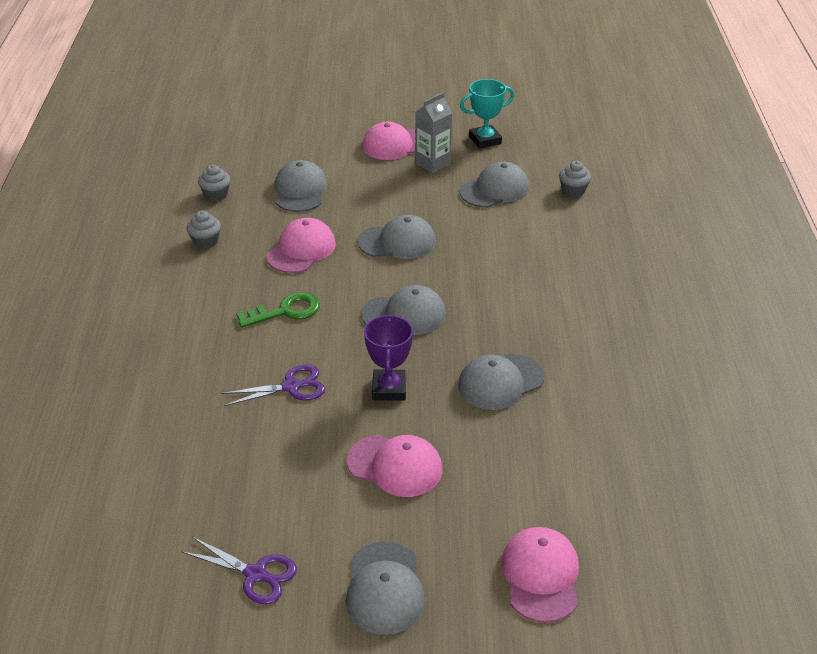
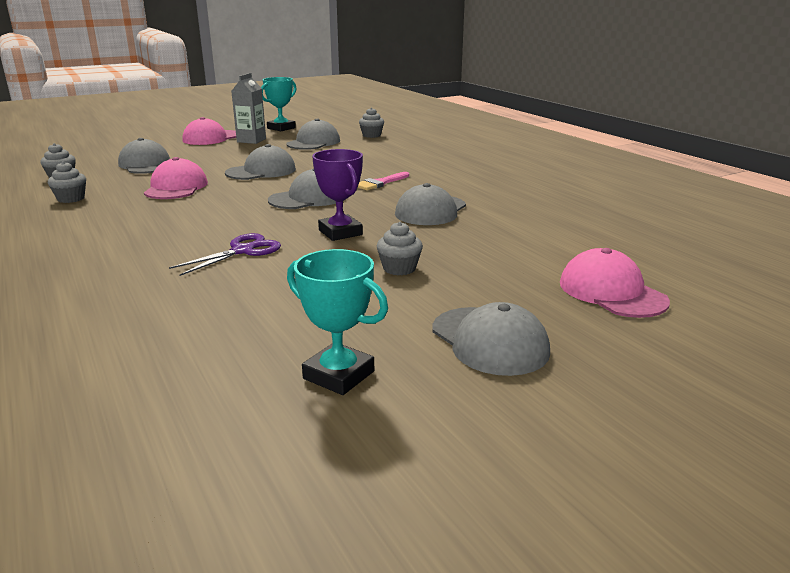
camera: 30 degrees left, 15 degrees down
purple scissors [182,537,297,604] -> turquoise trophy [287,249,388,395]
green key [236,292,320,328] -> none
pink cap [347,435,443,497] -> grey cupcake [377,222,423,275]
none -> pink brush [357,172,409,190]

